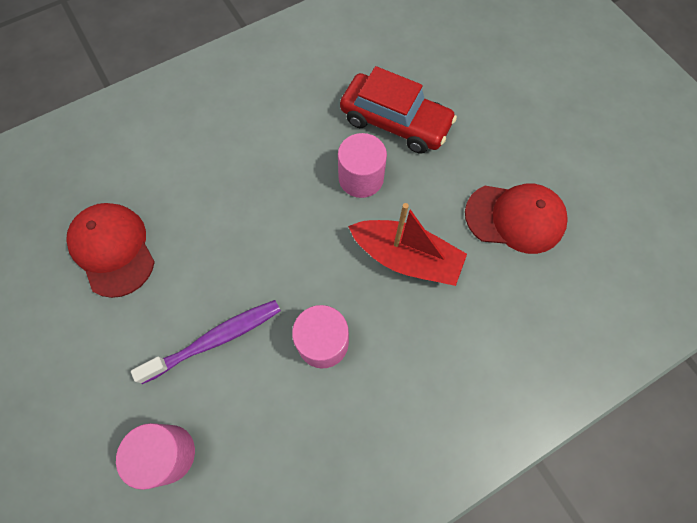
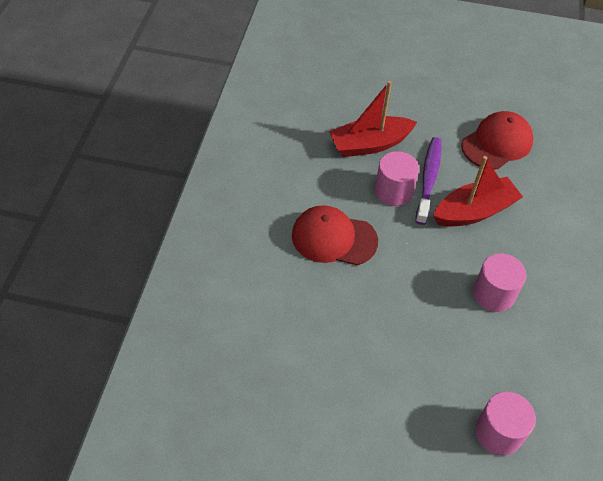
camera: 50 degrees left, 15 degrees down
red cap [66,203,155,298] -> red cap moved to [292,205,378,265]
purple toothbrush [131,300,281,384] -> purple toothbrush moved to [415,137,442,225]
red car [340,66,457,154] -> red boat [329,81,417,157]

